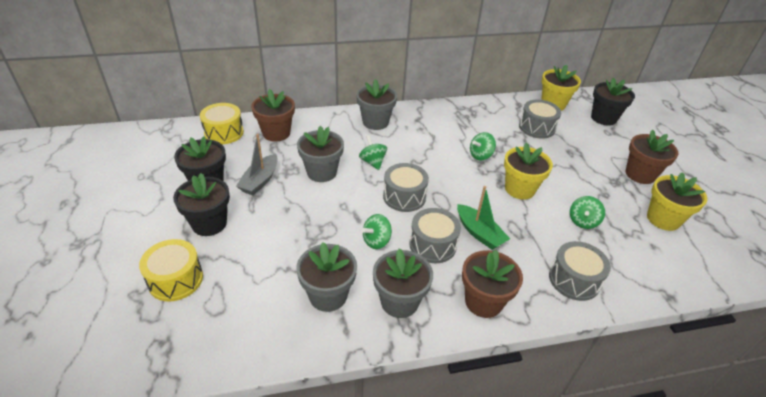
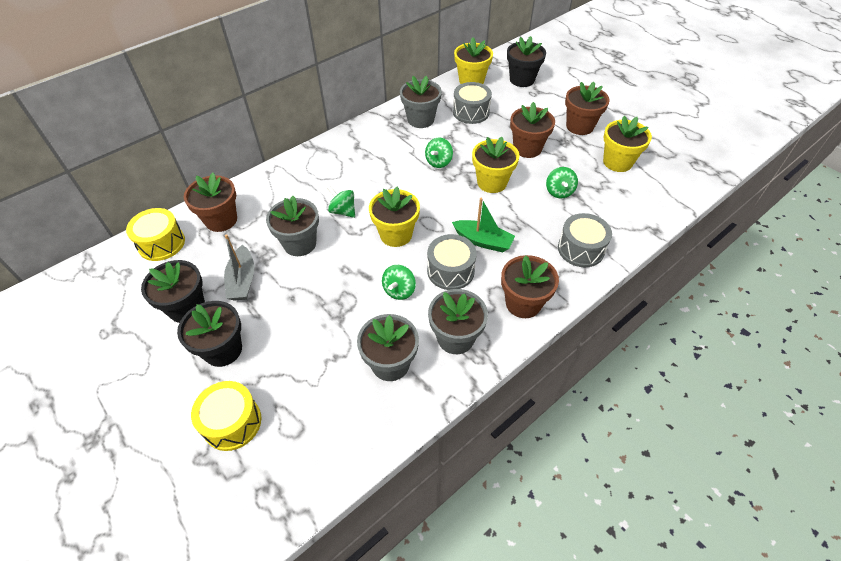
camera: 25 degrees left, 10 degrees up
grey flower pot [357,79,397,130] -> grey flower pot moved to [400,76,442,128]
grey drum [383,163,429,212] -> yellow flower pot [369,187,420,247]
none -> brown flower pot [510,102,555,158]

